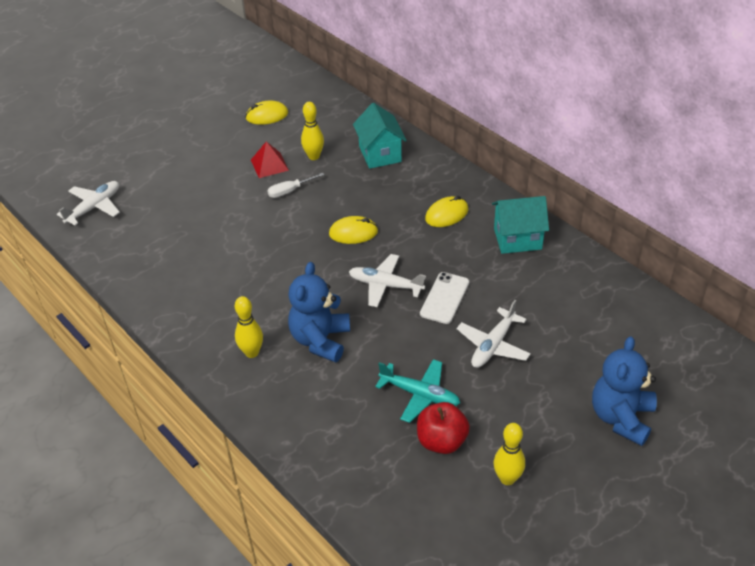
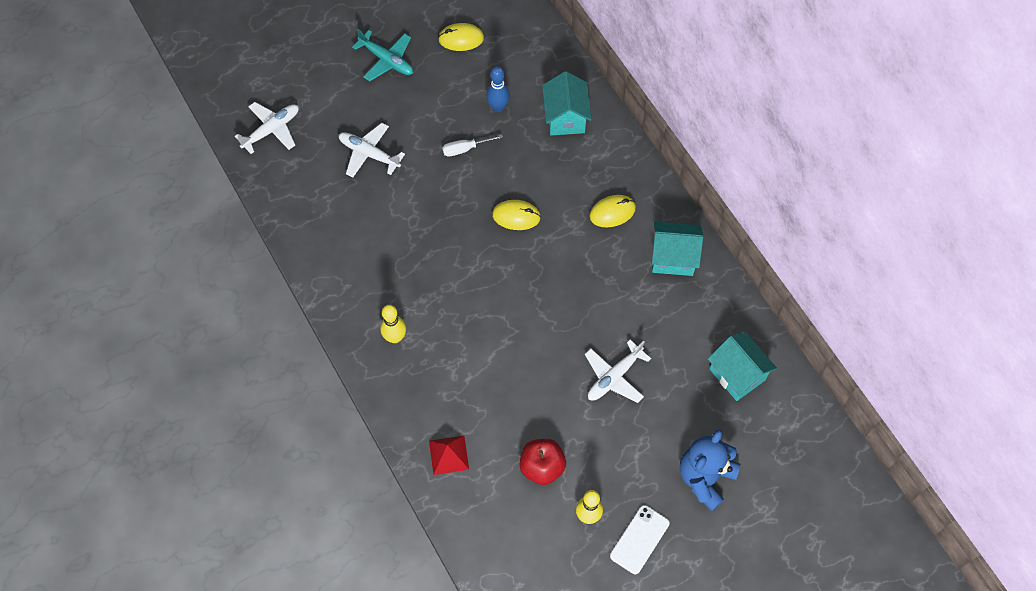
camera: 10 degrees right, 20 degrees up
red pyramid [251,141,289,178] -> red pyramid moved to [429,436,469,475]
blue teddy bear [288,262,350,363] -> none
yellow bowling pin [301,102,324,160] -> blue bowling pin [486,66,510,112]
white plane [349,254,426,307] -> white plane moved to [339,123,405,177]
turquoise plane [375,359,460,423] -> turquoise plane moved to [352,29,413,81]
white phone [420,272,469,324] -> white phone moved to [610,505,670,574]
none -> turquoise house [708,332,777,401]

